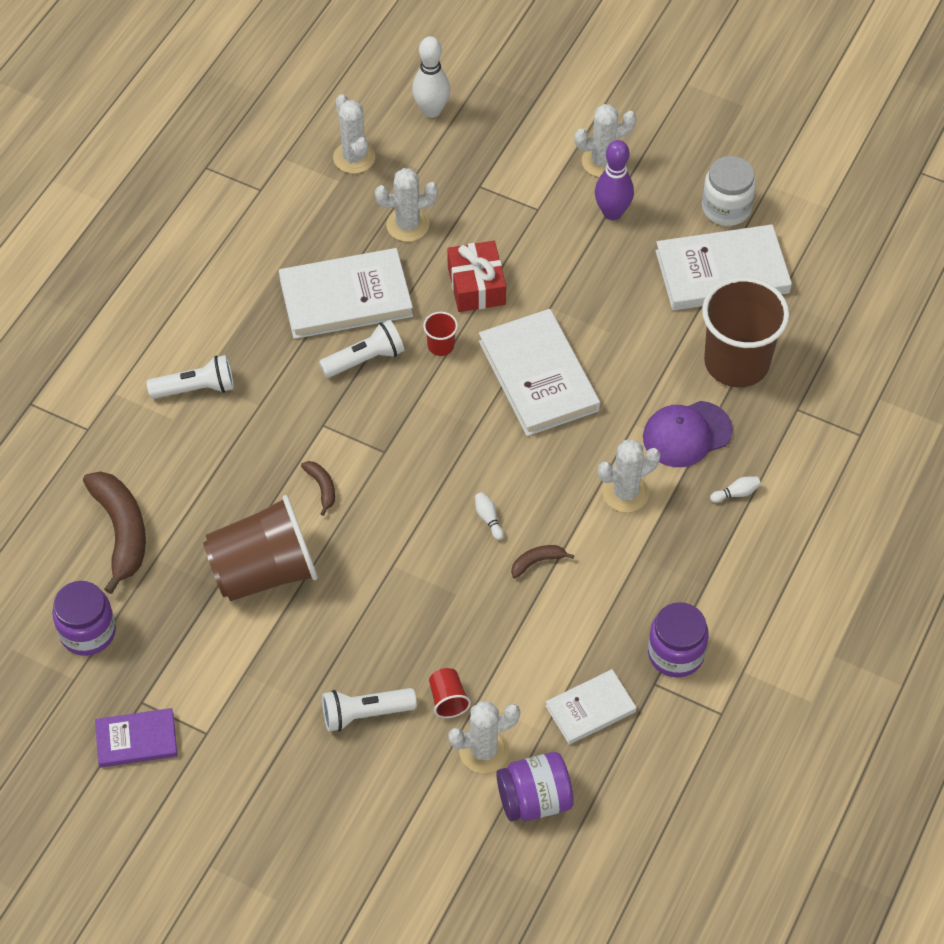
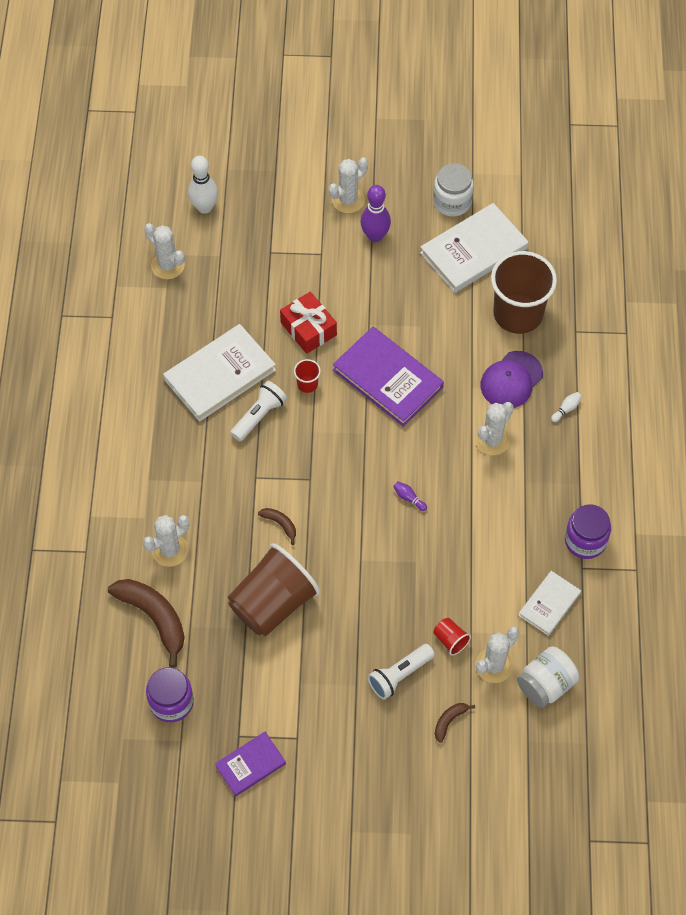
camera: 25 degrees left, 5 degrees up
white flashlight [147,355,234,399] -> none
white cactus [375,168,438,242] -> white cactus moved to [143,515,189,567]
white bowling pin [475,492,504,540] -> purple bowling pin [393,481,427,511]
white book [479,309,600,436] -> purple book [333,327,444,427]
purple jar [496,752,574,822] -> white jar [517,646,579,708]
brown banana [511,545,574,578] -> brown banana moved to [435,703,475,743]

